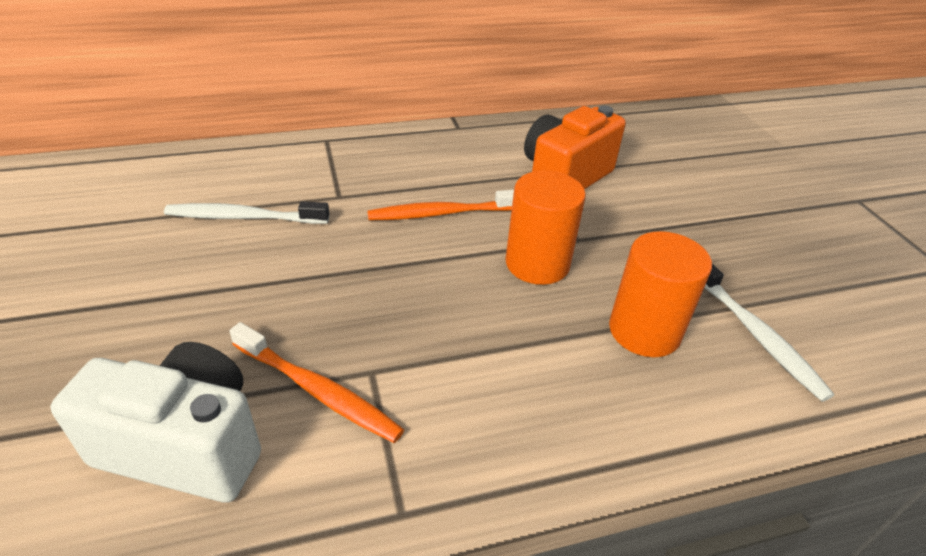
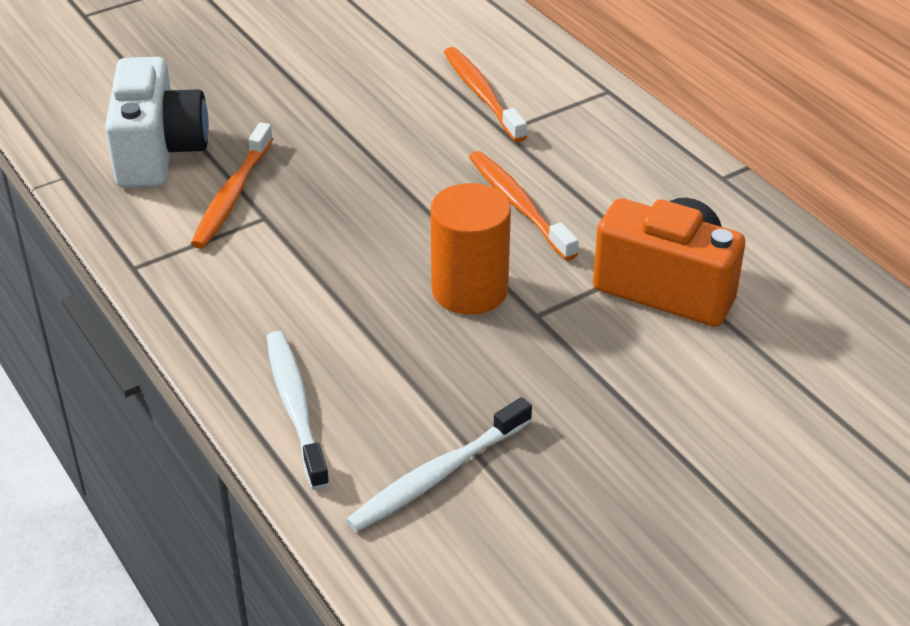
camera: 75 degrees right, 0 degrees up
white toothbrush [164,201,329,224] -> white toothbrush moved to [267,331,330,490]
orange cylinder [609,231,712,357] -> none
none -> orange toothbrush [444,47,527,142]

